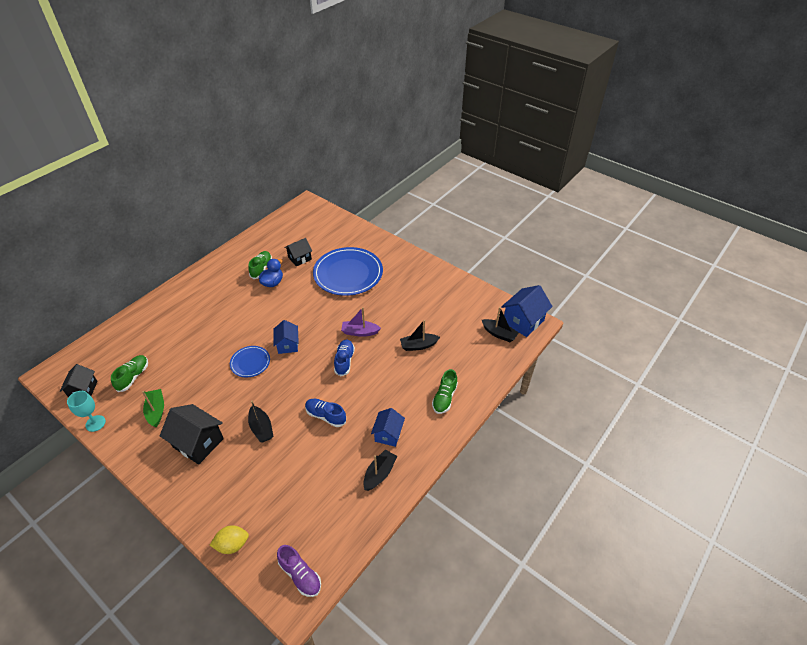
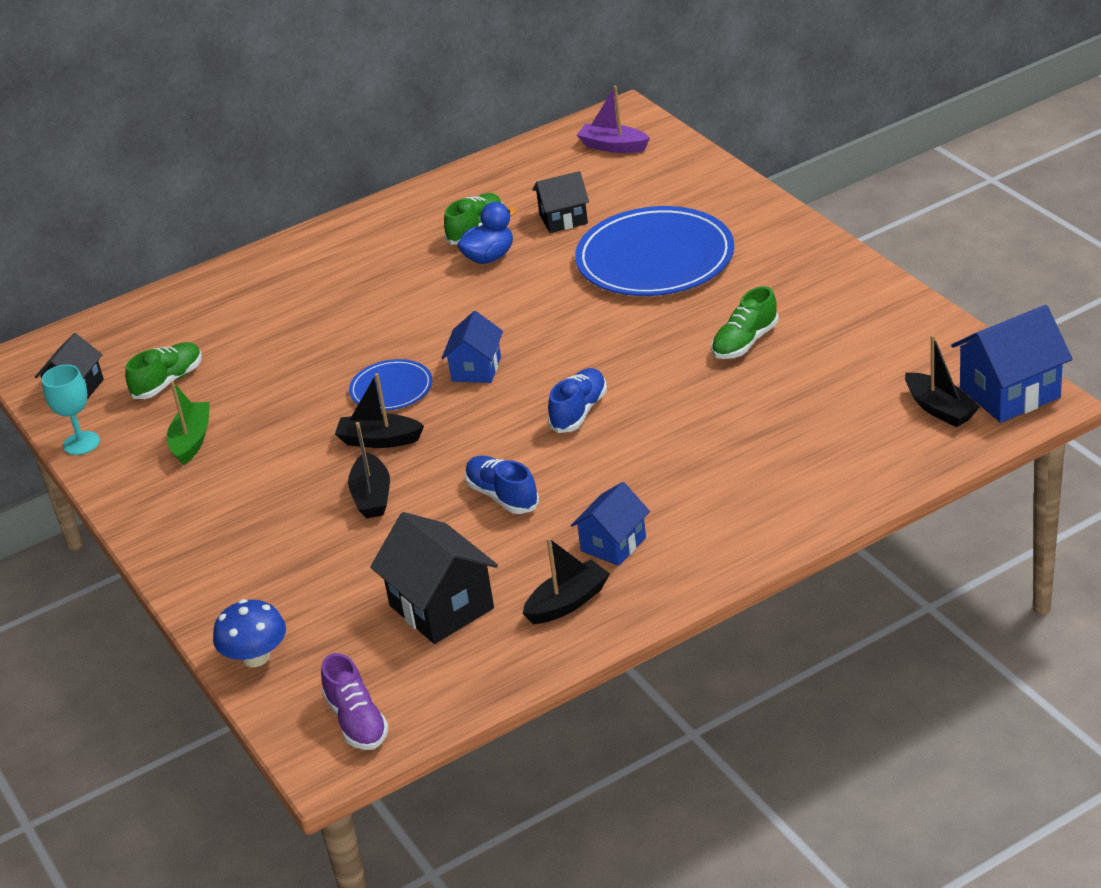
camera: 25 degrees right, 10 degrees down
black house [160,404,224,465] -> black house moved to [370,512,498,644]
yellow lemon [210,525,249,554] -> blue mushroom [213,599,286,667]
purple boat [341,307,381,337] -> purple boat moved to [577,86,650,153]
black boat [400,320,440,351] -> black boat moved to [335,373,424,448]
green shoe [432,369,458,414] -> green shoe moved to [711,286,778,359]

